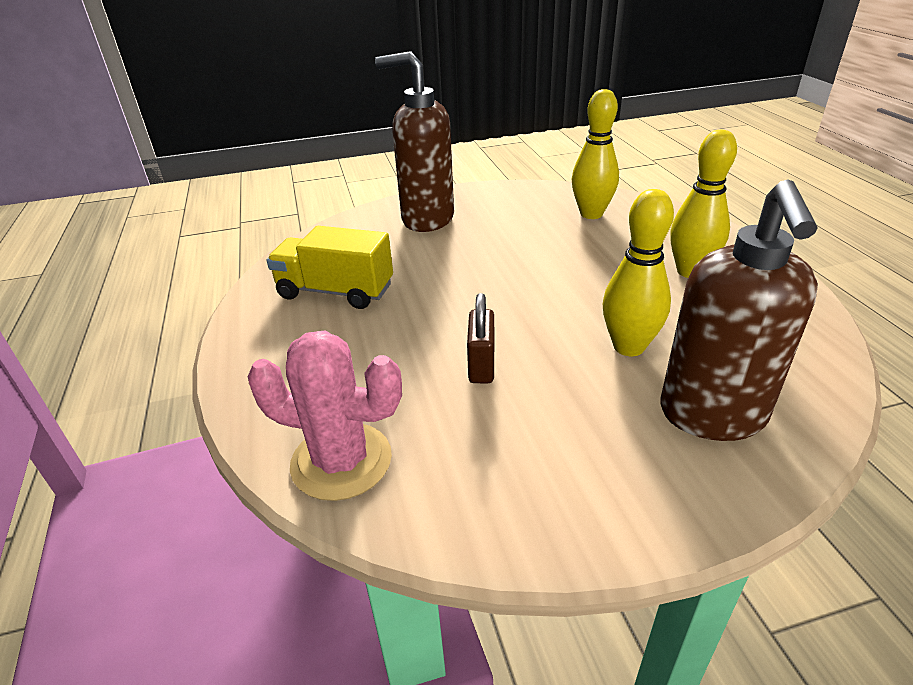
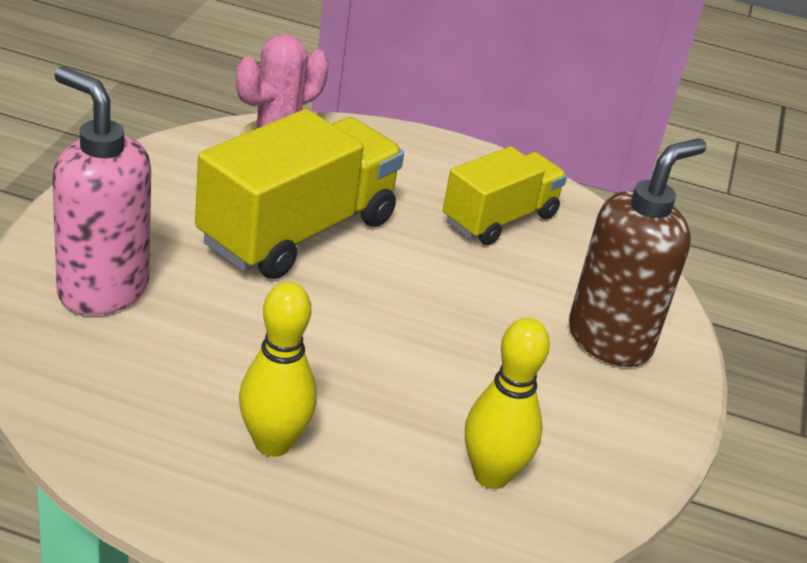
camera: 115 degrees right, 0 degrees up
brown padlock [467,293,494,383] -> yellow truck [195,109,404,279]
yellow bowling pin [603,189,674,356] -> none
brown soap dispenser [660,179,818,441] -> pink soap dispenser [52,67,151,315]

